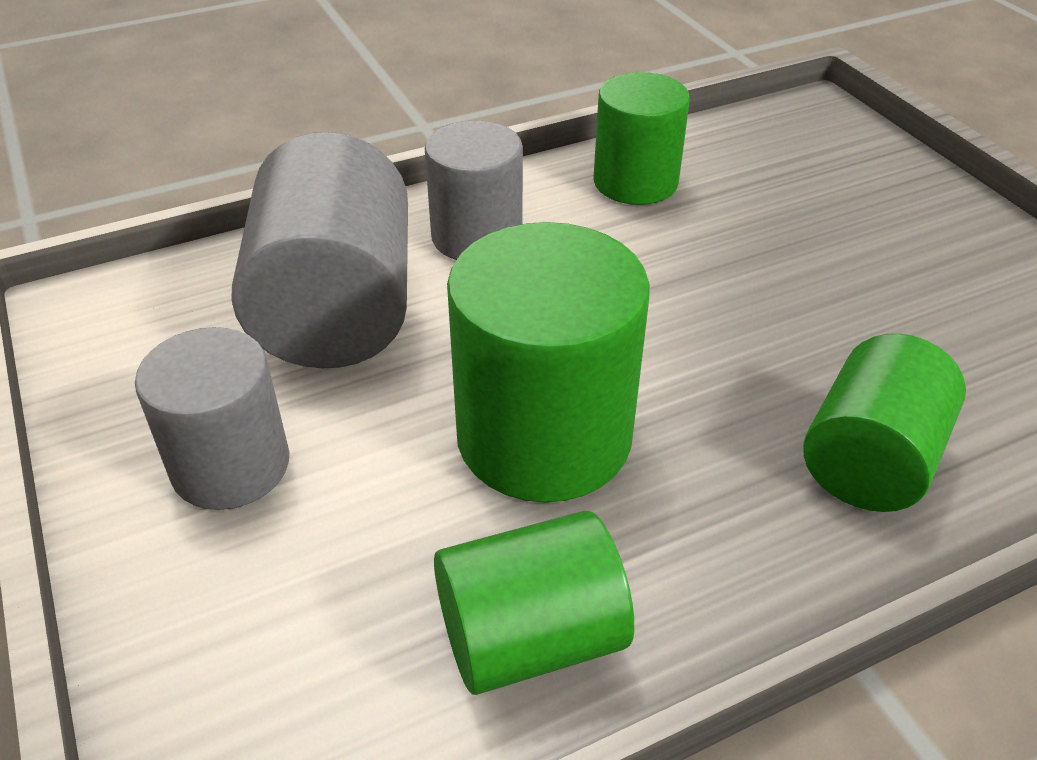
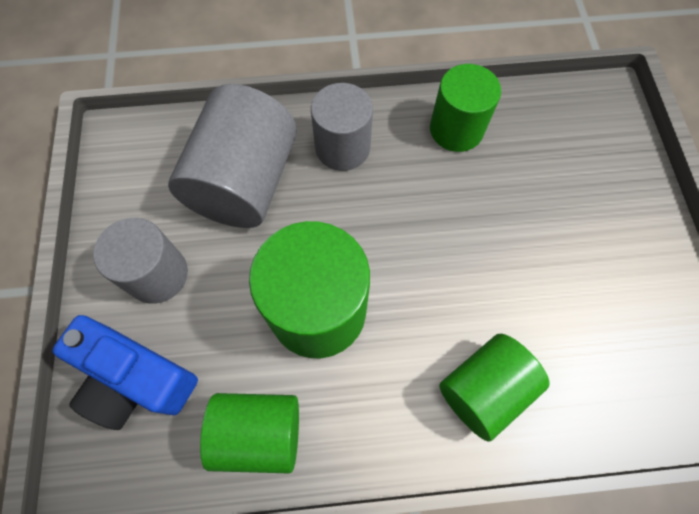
camera: 20 degrees right, 25 degrees up
none -> blue camera [52,315,198,430]

